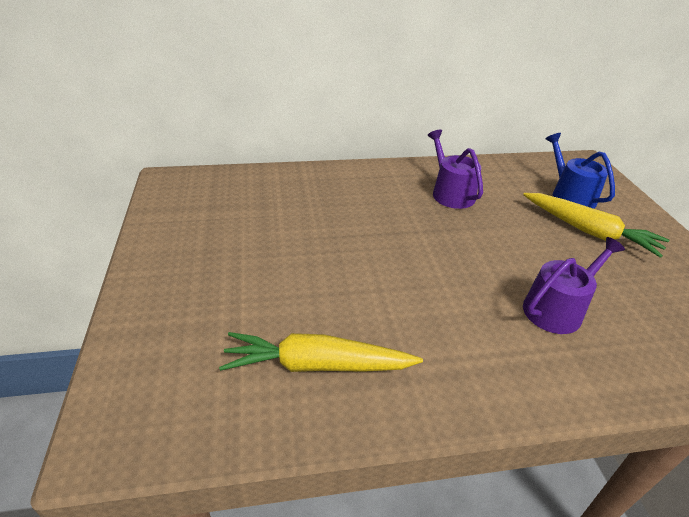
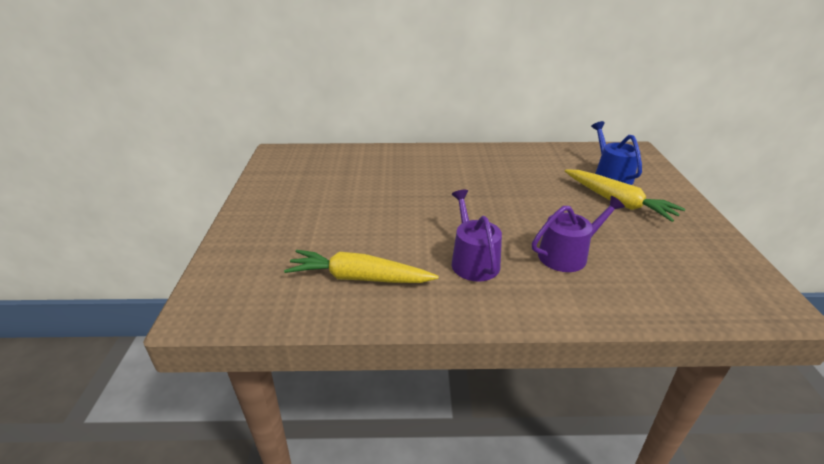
camera: 10 degrees right, 5 degrees down
purple watering can [427,130,483,209] -> purple watering can moved to [452,190,502,282]

